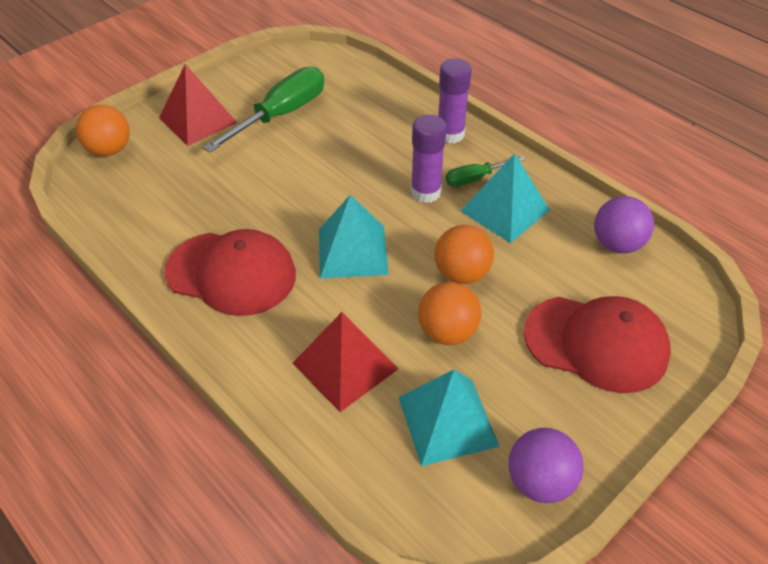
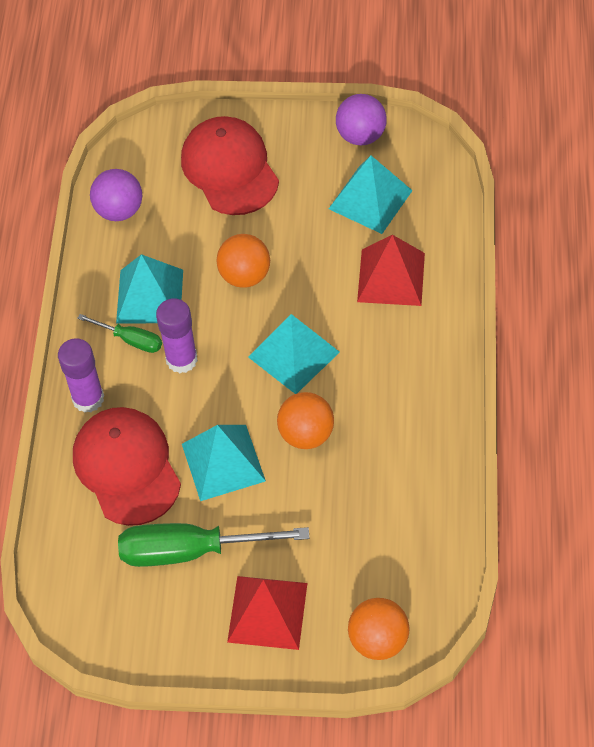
camera: 130 degrees left, 10 degrees up
red cap [164,229,296,316] -> red cap moved to [73,407,181,526]
orange ball [418,282,482,345] -> orange ball moved to [277,392,334,449]
none -> turquoise pyramid [182,425,266,501]

